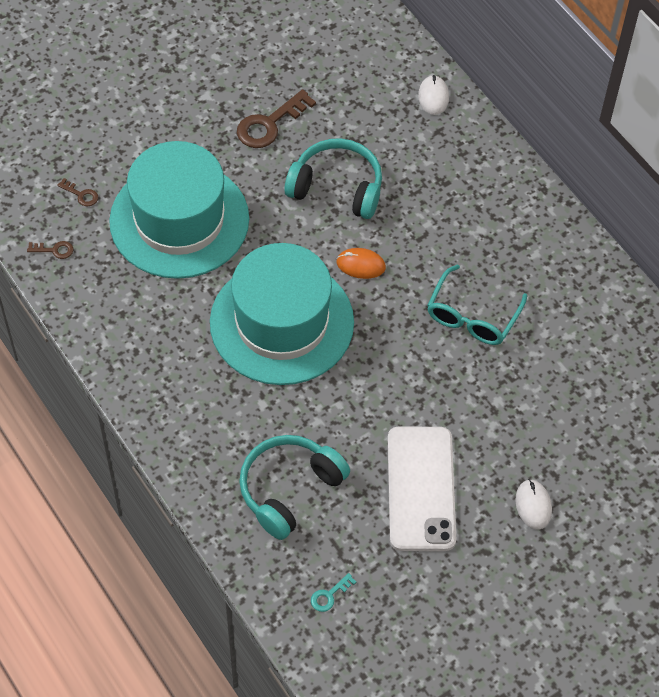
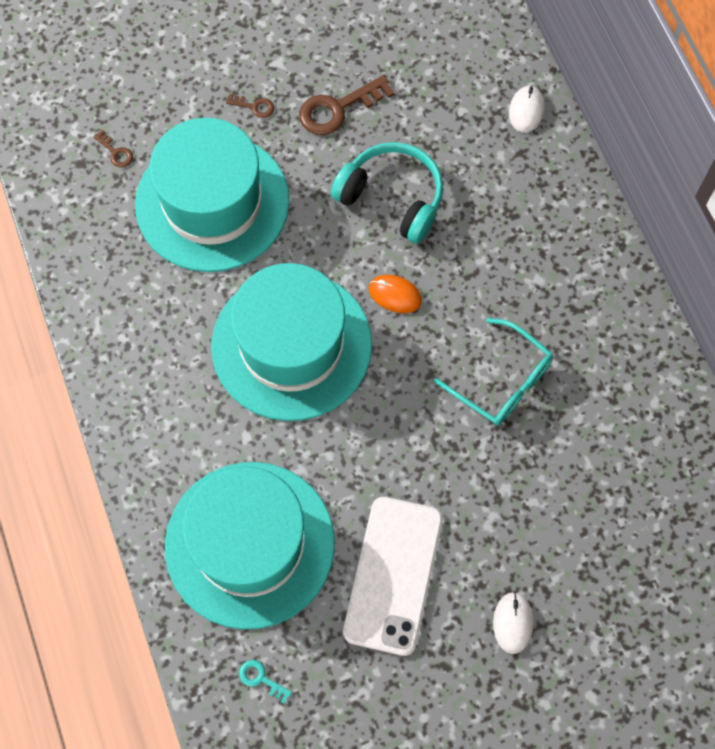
camera: 15 degrees right, 10 degrees up
brown key [27,241,73,259] -> brown key moved to [226,93,274,118]
turquoise headphones [239,435,350,540] -> turquoise hat [165,462,335,630]
turquoise key [311,573,356,612] -> turquoise key turned 60 degrees clockwise [239,660,292,703]
turquoise glasses [427,264,527,345] -> turquoise glasses turned 90 degrees counterclockwise [434,318,553,426]

